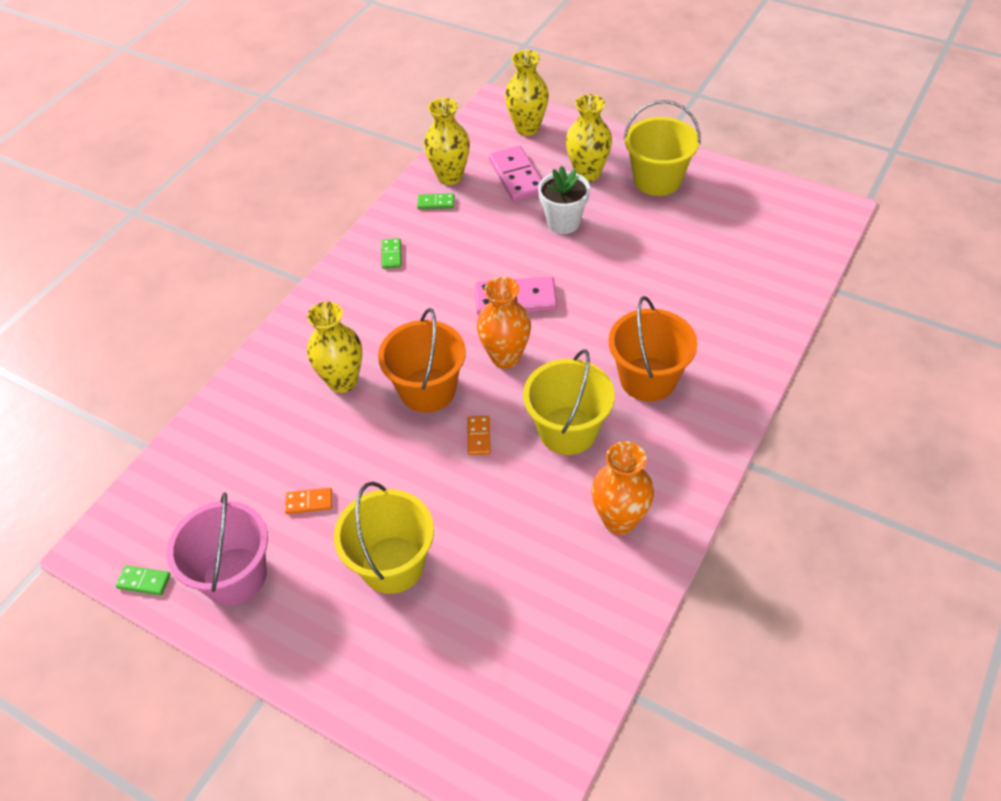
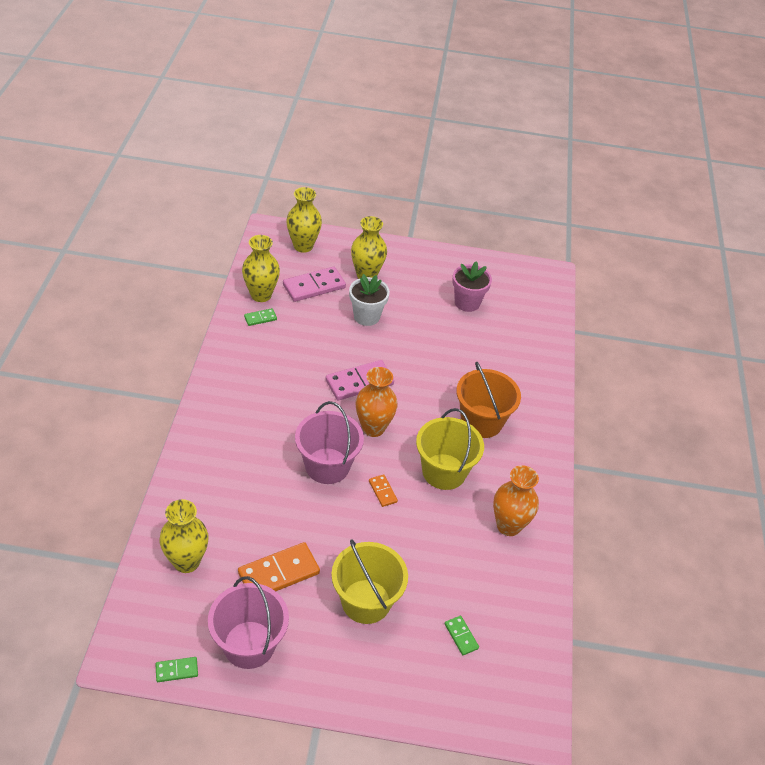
camera: 30 degrees left, 5 degrees down
orange domino [285,488,332,514] -> orange domino [238,542,320,591], size x1.98
yellow vase [307,302,362,393] -> yellow vase moved to [160,499,209,573]
orange bucket [378,308,466,413] -> pink bucket [295,401,364,484]
green domino [382,238,401,269] -> green domino moved to [445,615,479,655]
pink domino [489,146,541,202] -> pink domino turned 75 degrees counterclockwise [283,267,346,302]
yellow bucket [624,100,700,196] -> none
none -> pink flower pot [452,261,492,312]

